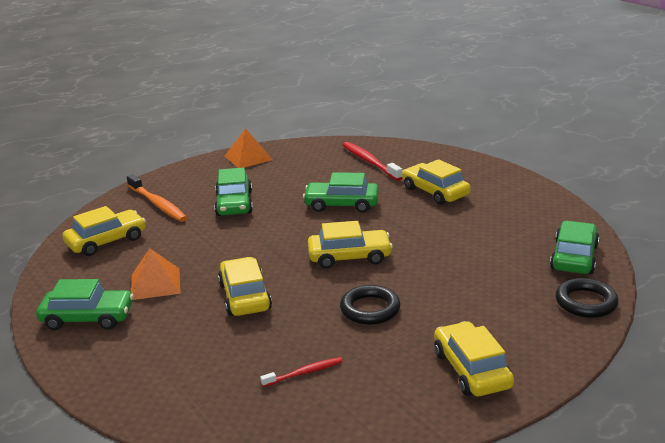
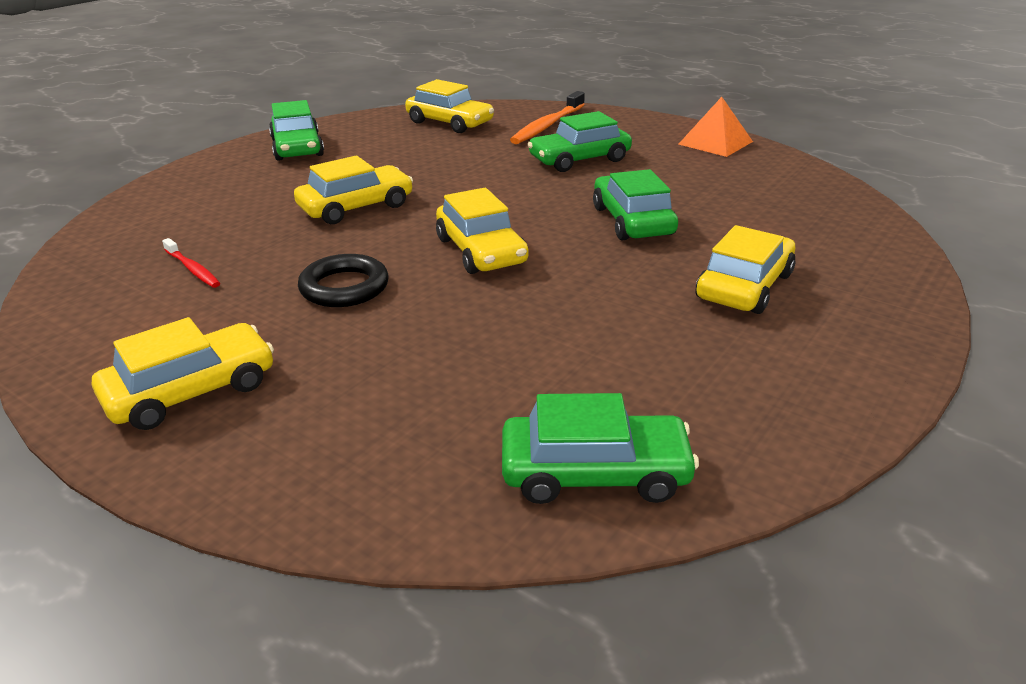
camera: 70 degrees right, 5 degrees up
orange pyramid [131,248,181,300] -> none
red toothbrush [342,142,402,181] -> none
black ring [555,278,619,318] -> none

